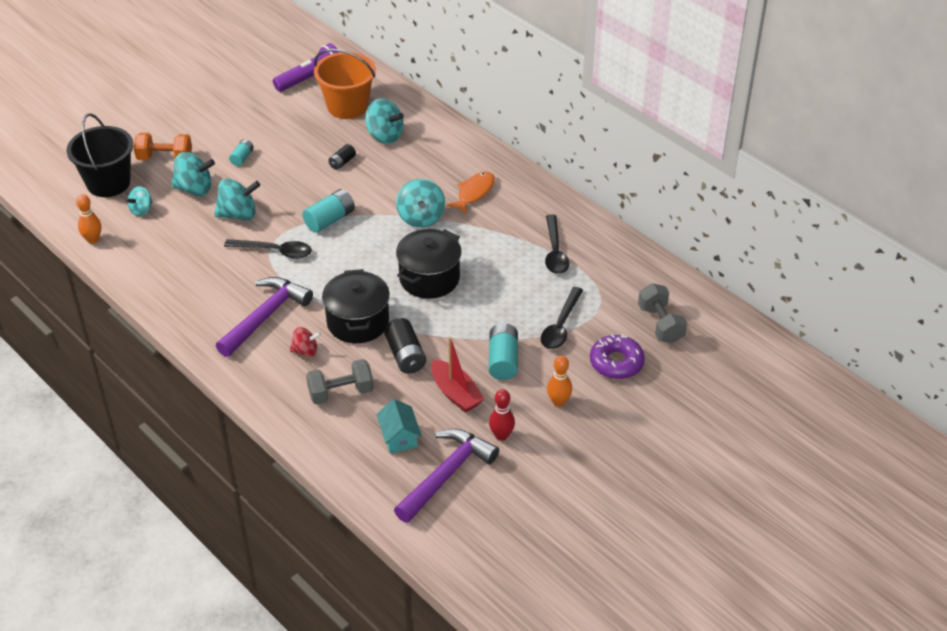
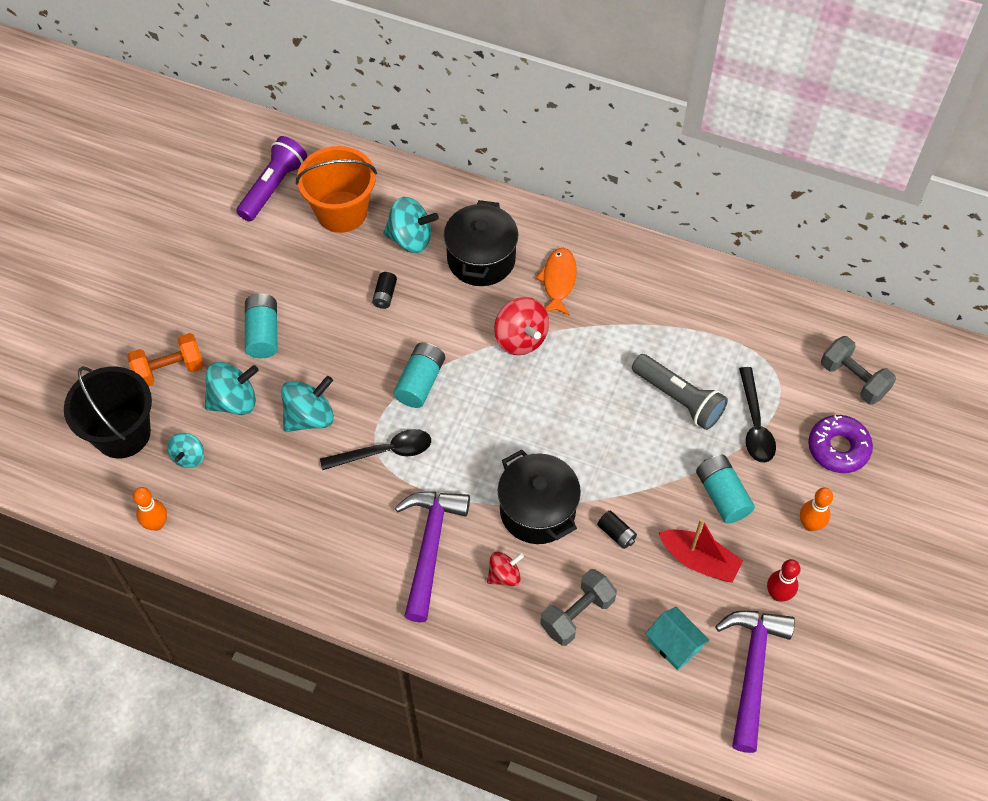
camera: 25 degrees left, 15 degrees up
turquoise battery [229,139,254,166] -> turquoise battery [245,294,277,358], size x1.71
black battery [384,318,426,374] -> black battery [597,510,637,549], size x0.58
turquoise spinning top [396,179,445,228] -> red spinning top [494,297,549,355]
black pot [396,229,462,299] -> black pot moved to [444,200,518,286]
black spoon [545,215,569,274] -> none
none -> grey flashlight [632,354,728,430]

